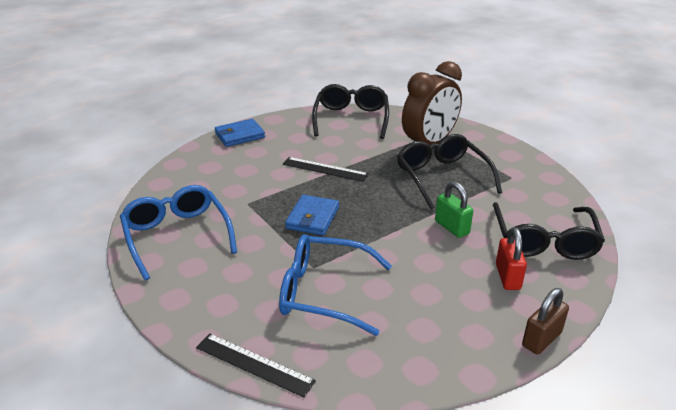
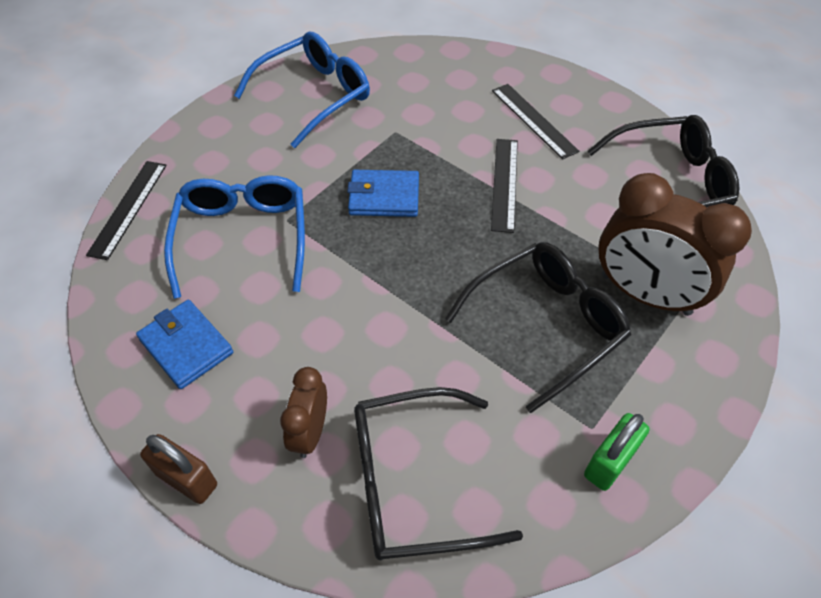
camera: 75 degrees right, 20 degrees up
blue wallet [215,119,265,147] -> blue wallet moved to [136,300,233,389]
green padlock [435,181,473,238] -> green padlock moved to [584,413,649,491]
red padlock [496,227,527,290] -> brown clock [280,367,327,458]
none -> black ruler [492,84,579,159]

